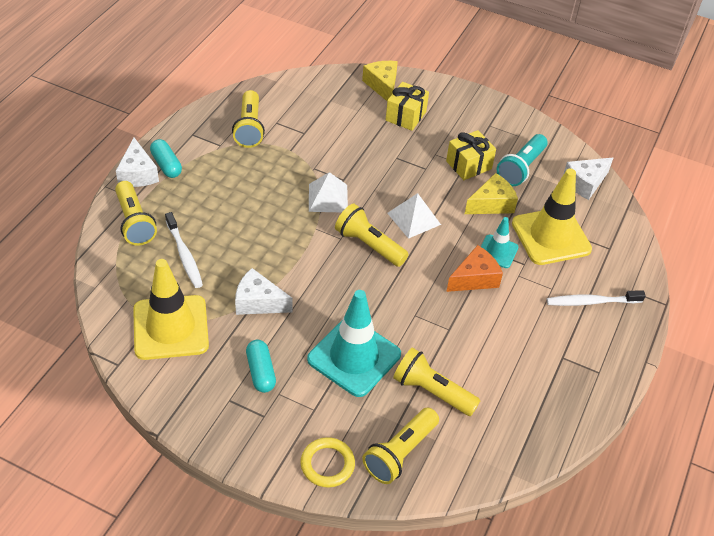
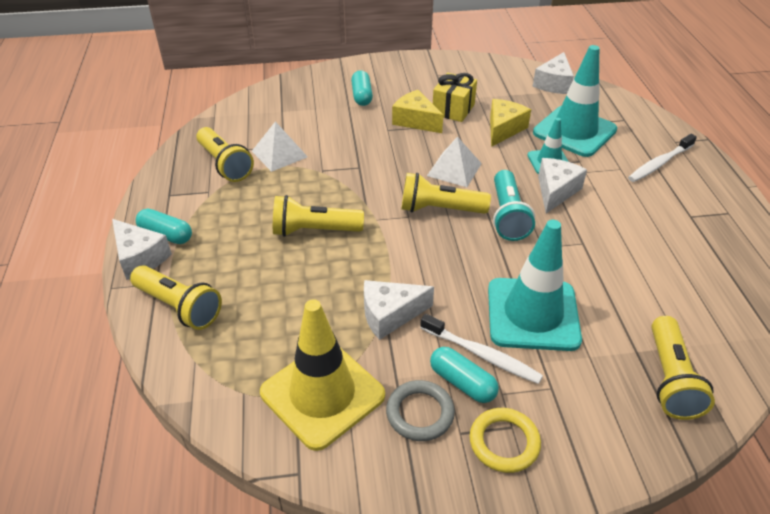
camera: 30 degrees left, 5 degrees down
white toothbrush [165,212,203,288] -> white toothbrush moved to [420,314,543,384]
yellow ring [300,437,355,488] -> yellow ring moved to [470,408,541,473]
white pyramid [309,172,348,212] -> white pyramid moved to [252,121,308,172]
yellow cheese [362,61,398,101] -> yellow cheese moved to [392,90,443,133]
yellow gift [386,82,429,131] -> turquoise capsule [351,70,373,106]
yellow flashlight [393,347,480,416] -> yellow flashlight moved to [273,195,364,237]
orange cheese [446,245,503,292] -> white cheese [538,158,587,213]
turquoise flashlight [497,134,548,186] -> turquoise flashlight moved to [493,170,535,241]
yellow traffic cone [512,168,592,265] -> turquoise traffic cone [533,45,617,157]
none -> grey ring [386,380,455,441]

